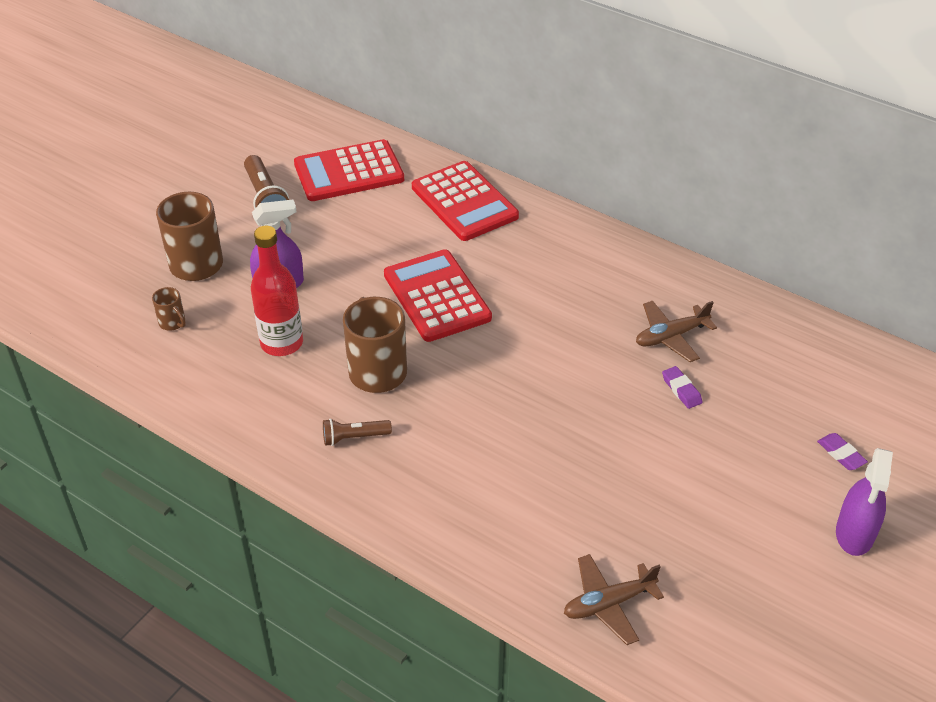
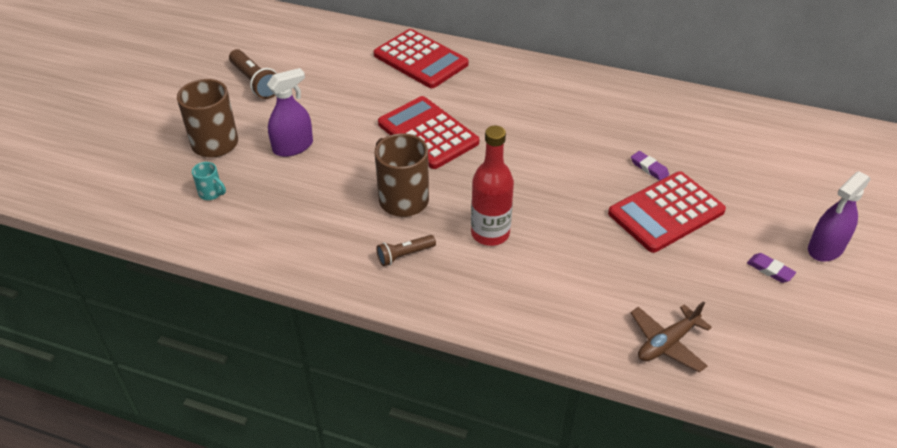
camera: 15 degrees left, 0 degrees up
brown mug [152,287,186,331] -> turquoise mug [192,162,226,200]
red bottle [251,226,303,356] -> red bottle moved to [471,126,514,246]
red calculator [294,139,404,201] -> red calculator moved to [608,171,726,253]
brown plane [636,301,717,362] -> none
purple eraser [817,433,868,470] -> purple eraser moved to [747,253,796,283]
purple spray bottle [836,448,893,556] -> purple spray bottle turned 45 degrees clockwise [808,171,870,262]

